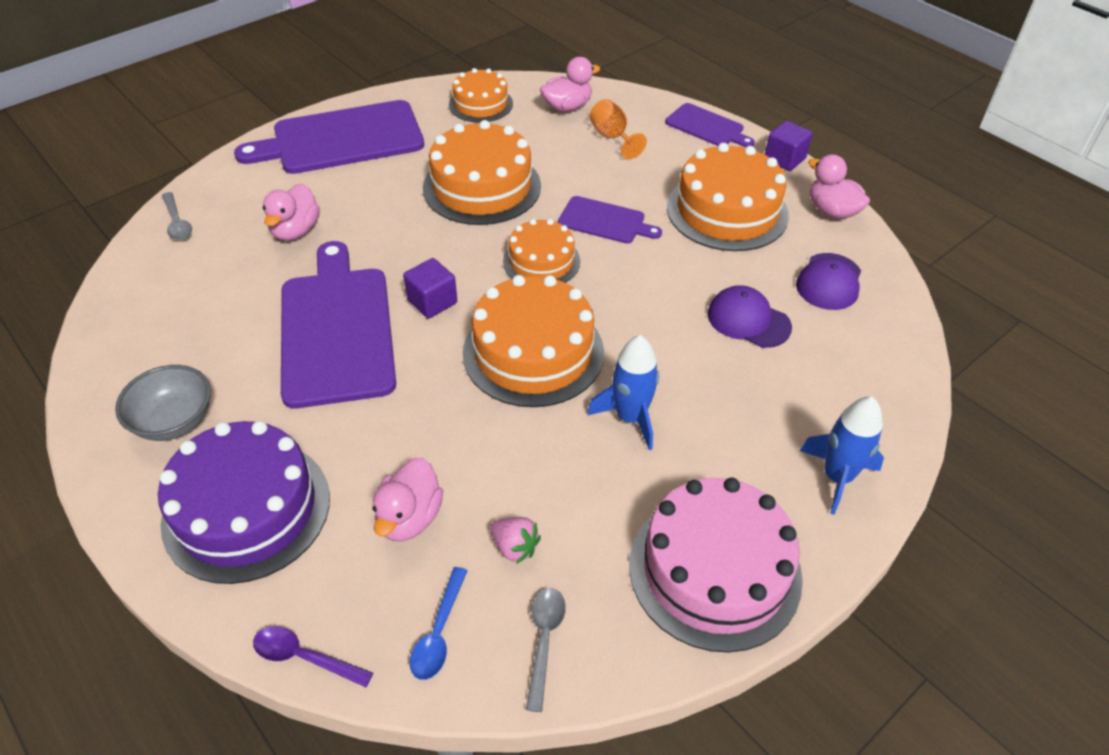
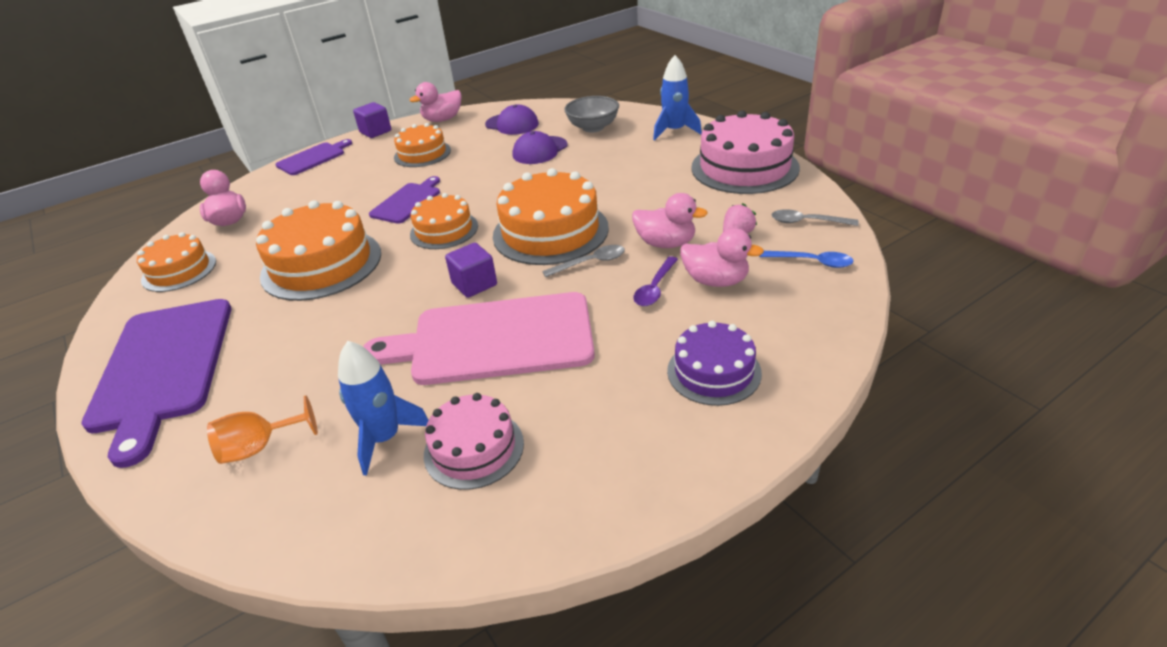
camera: 80 degrees left, 10 degrees down
grey bowl [115,365,211,441] -> grey bowl moved to [564,96,619,133]
purple cake [158,421,330,584] -> purple cake [667,321,762,406], size x0.60
grey spoon [162,192,192,240] -> grey spoon moved to [542,245,625,277]
purple spoon [253,626,373,687] -> purple spoon moved to [633,256,678,306]
pink duck [263,183,320,241] -> pink duck moved to [632,193,708,248]
purple cutting board [281,241,396,409] -> pink cutting board [363,292,595,385]
blue rocket [587,335,659,450] -> blue rocket moved to [338,341,428,476]
orange goblet [590,99,647,159] -> orange goblet moved to [207,396,318,464]
orange cake [667,143,789,251] -> orange cake [394,123,451,167], size x0.60
none -> pink cake [424,393,524,490]

